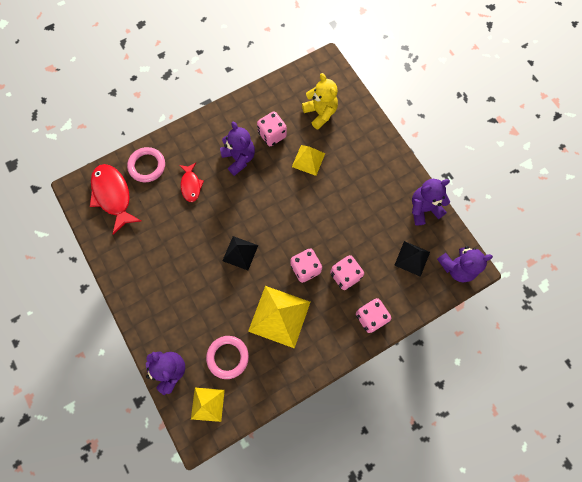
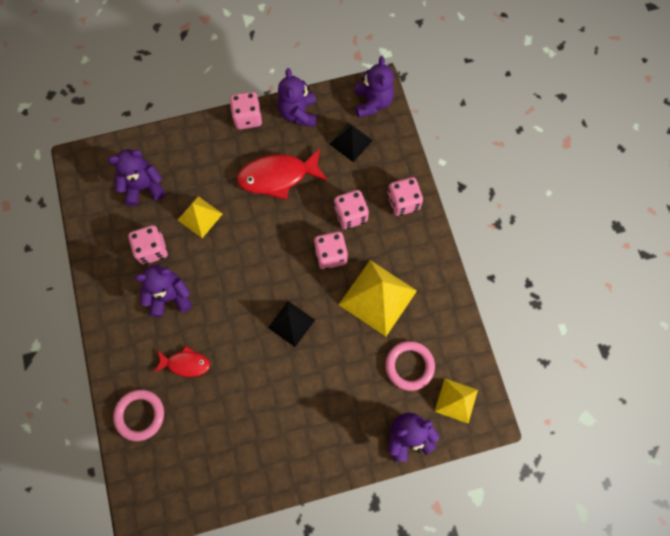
camera: 75 degrees left, 0 degrees up
red fish [90,164,141,235] -> red fish moved to [237,148,327,200]
yellow teddy bear [302,73,338,130] -> purple teddy bear [108,149,165,206]
none -> pink dice [230,92,262,129]

